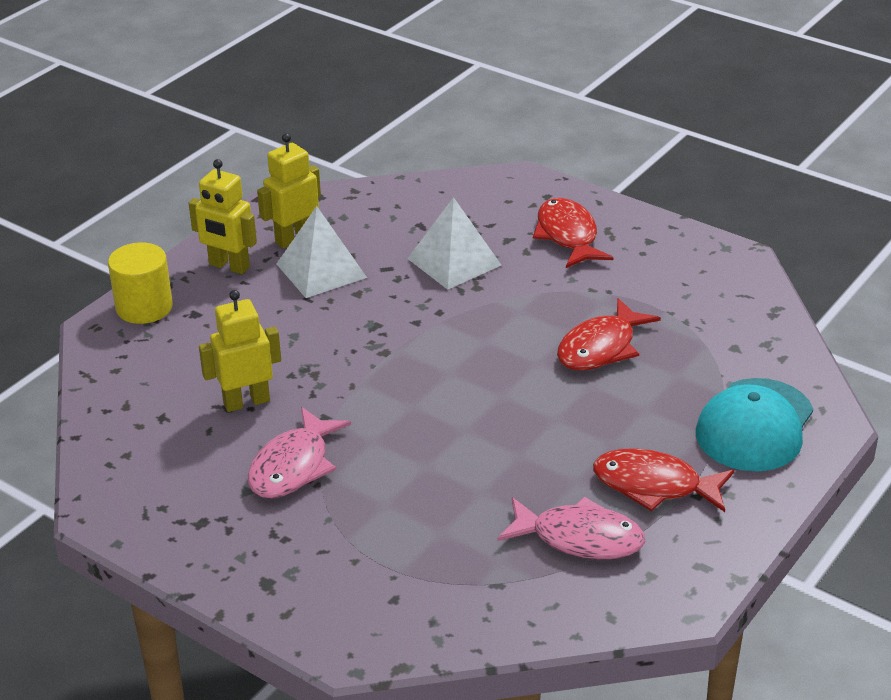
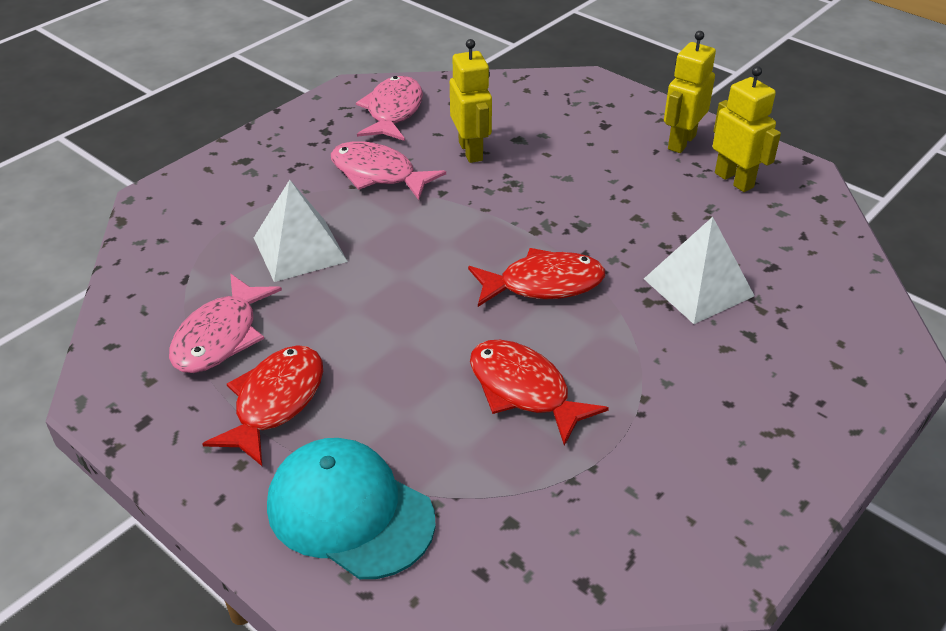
camera: 95 degrees right, 5 degrees up
yellow cylinder [108,242,173,324] -> none
white pyramid [277,206,367,298] -> white pyramid moved to [254,180,348,282]
red fish [533,198,614,268] -> red fish moved to [468,248,605,307]
none -> pink fish [356,76,423,141]

